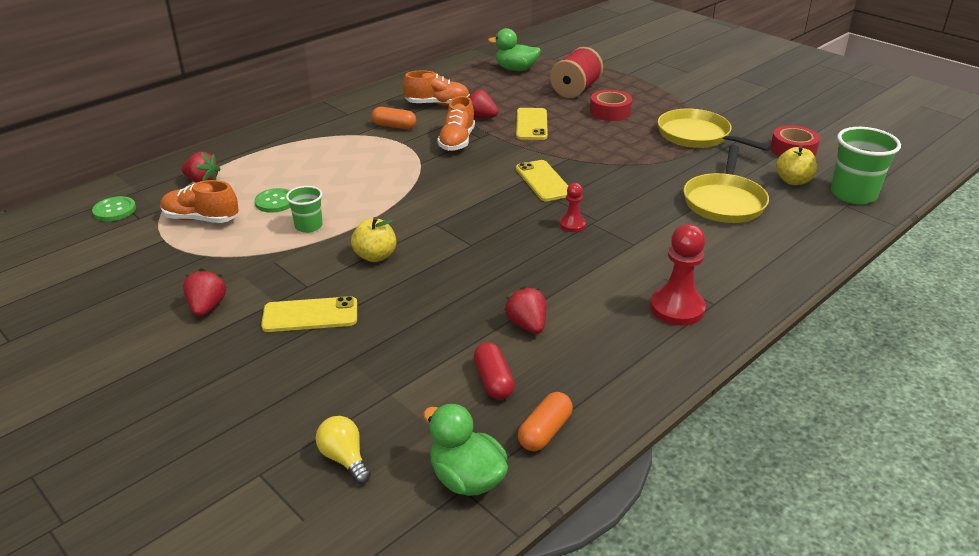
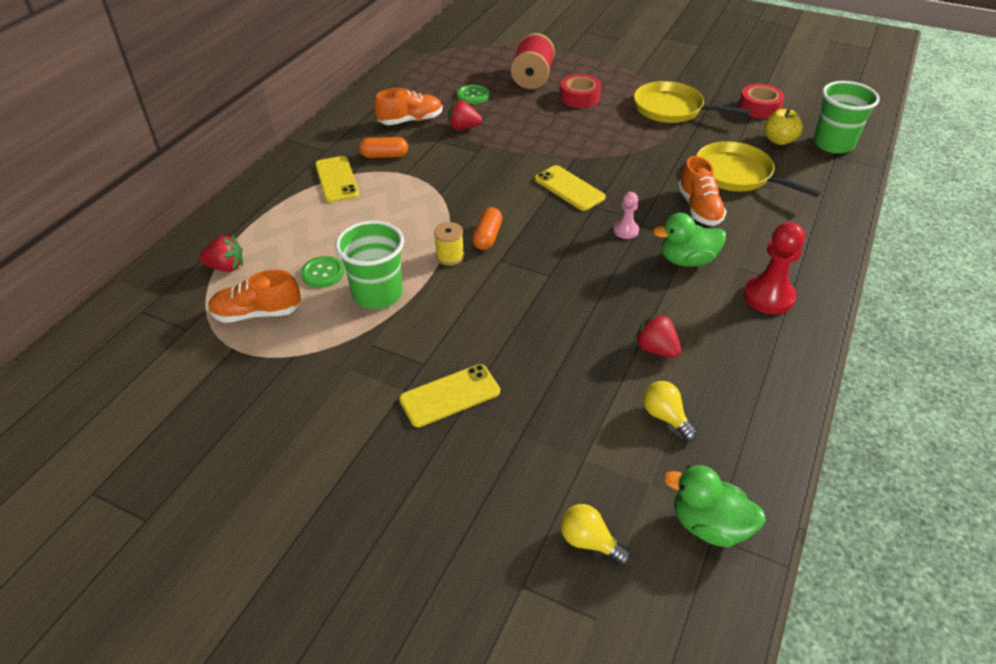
camera: 20 degrees left, 10 degrees up
green button [92,196,136,221] -> green button moved to [457,84,489,104]
red strawberry [183,268,227,316] -> none
green cup [286,186,322,233] -> green cup [335,221,404,309], size x1.74
yellow apple [351,217,396,262] -> none
orange shoe [437,96,475,151] -> orange shoe moved to [678,156,727,226]
red capsule [474,342,515,400] -> yellow light bulb [643,381,697,441]
green duck [488,28,541,71] -> green duck moved to [653,213,726,267]
yellow phone [516,108,548,140] -> yellow phone moved to [315,156,359,203]
orange capsule [518,392,573,451] -> orange capsule moved to [472,207,502,250]
red pawn [560,183,586,232] -> pink pawn [613,192,639,239]
yellow pan [684,145,769,223] -> yellow pan turned 135 degrees clockwise [696,141,822,197]
none -> yellow spool [434,222,464,266]

